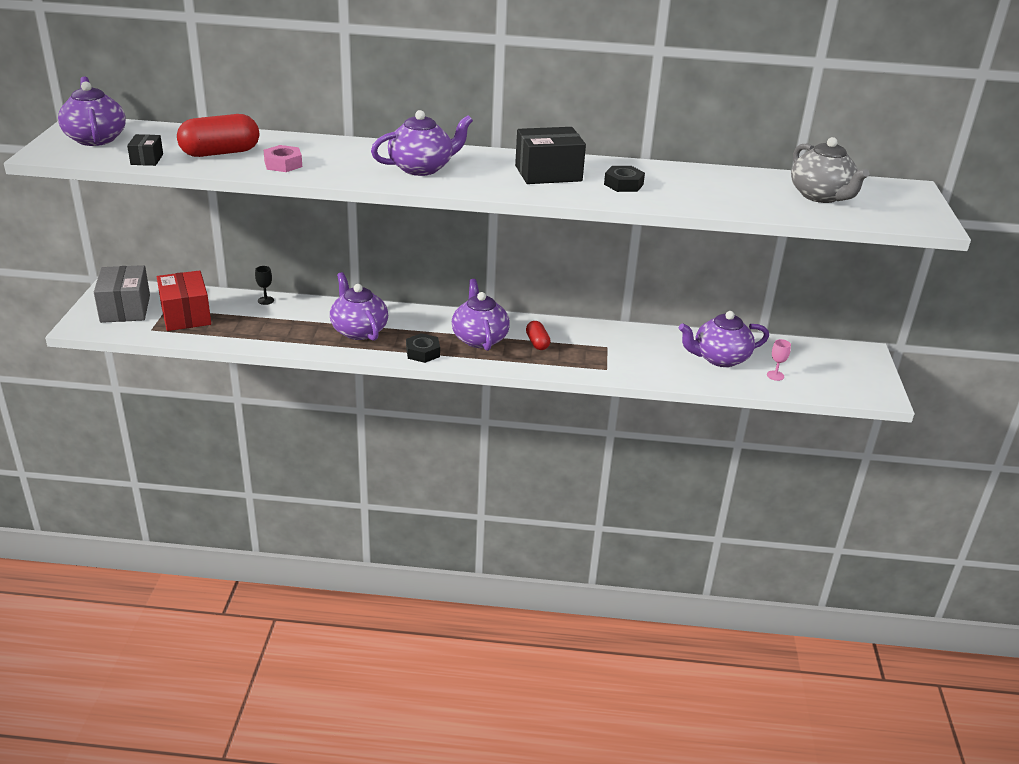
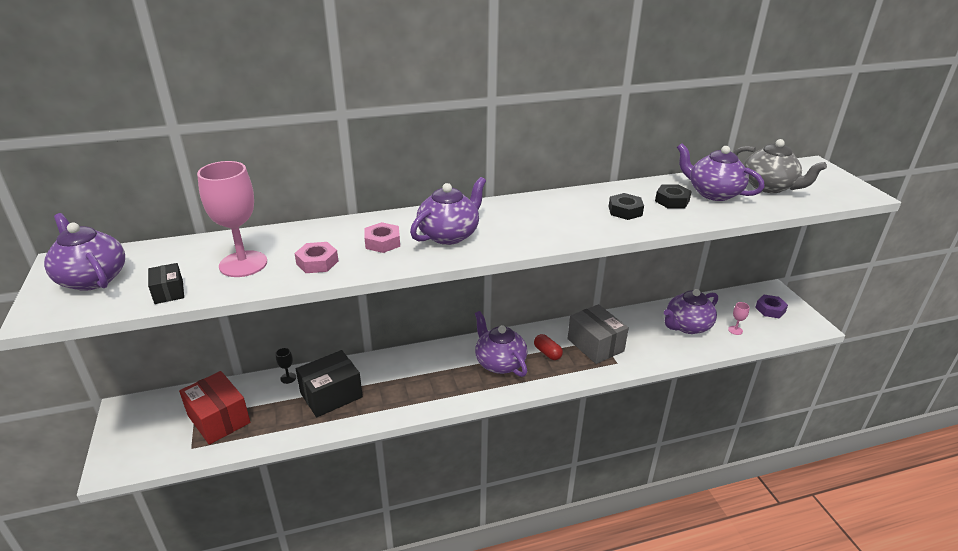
camera: 20 degrees left, 0 degrees up
grey box [94,265,150,323] -> grey box moved to [568,304,629,364]
red capsule [177,114,259,157] -> pink goblet [197,161,267,277]
purple teapot [330,272,388,341] -> purple teapot moved to [677,143,765,201]
black nut [406,333,440,363] -> black nut moved to [655,185,692,208]
black box [515,127,586,184] -> black box moved to [296,350,363,417]
none -> pink nut [365,222,400,253]
none -> purple nut [755,295,788,318]

